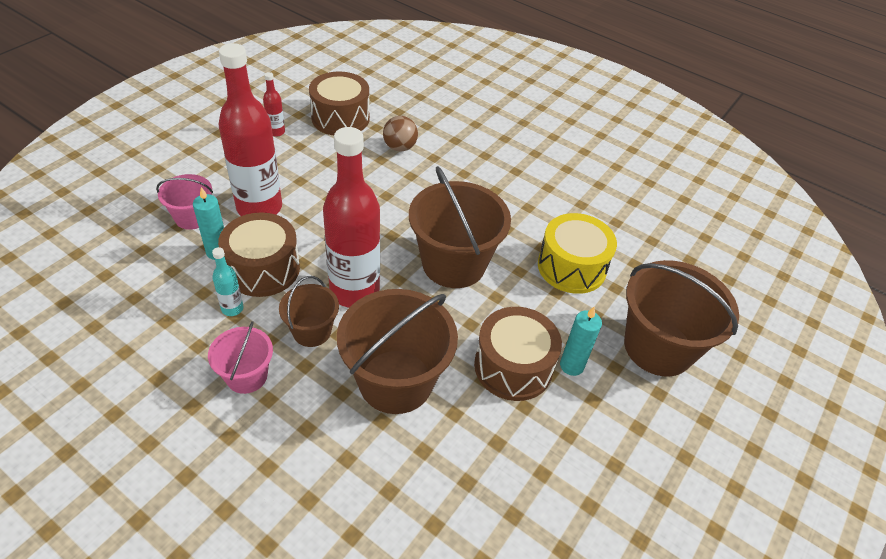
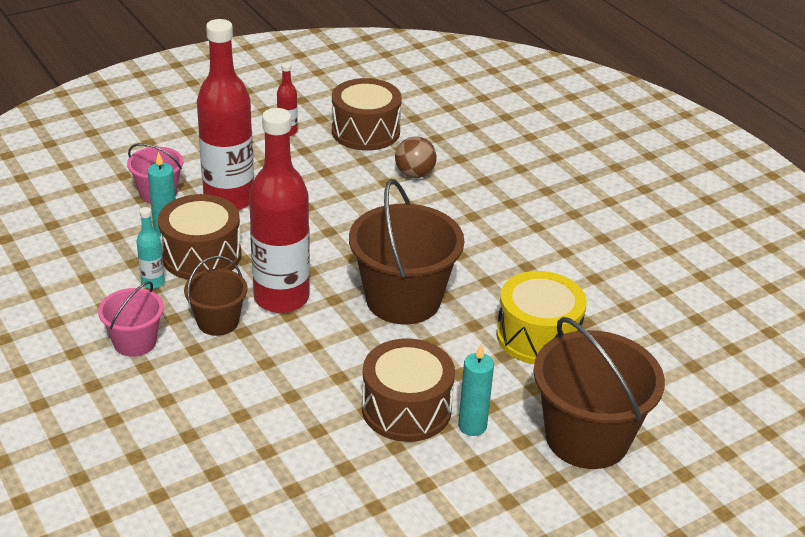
camera: 25 degrees right, 10 degrees down
brown bucket [337,289,458,414] -> none

